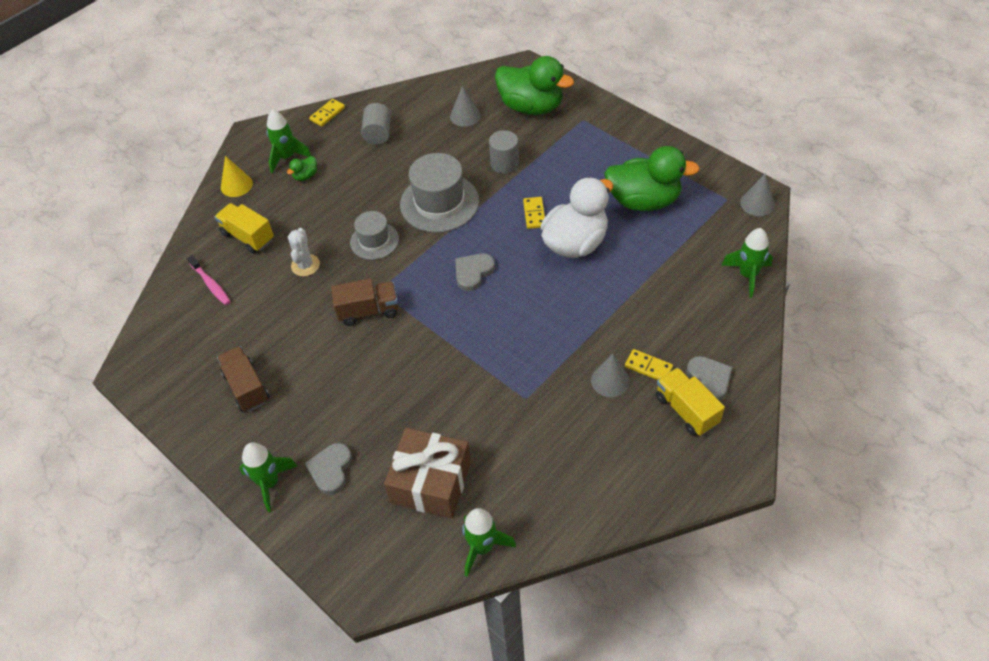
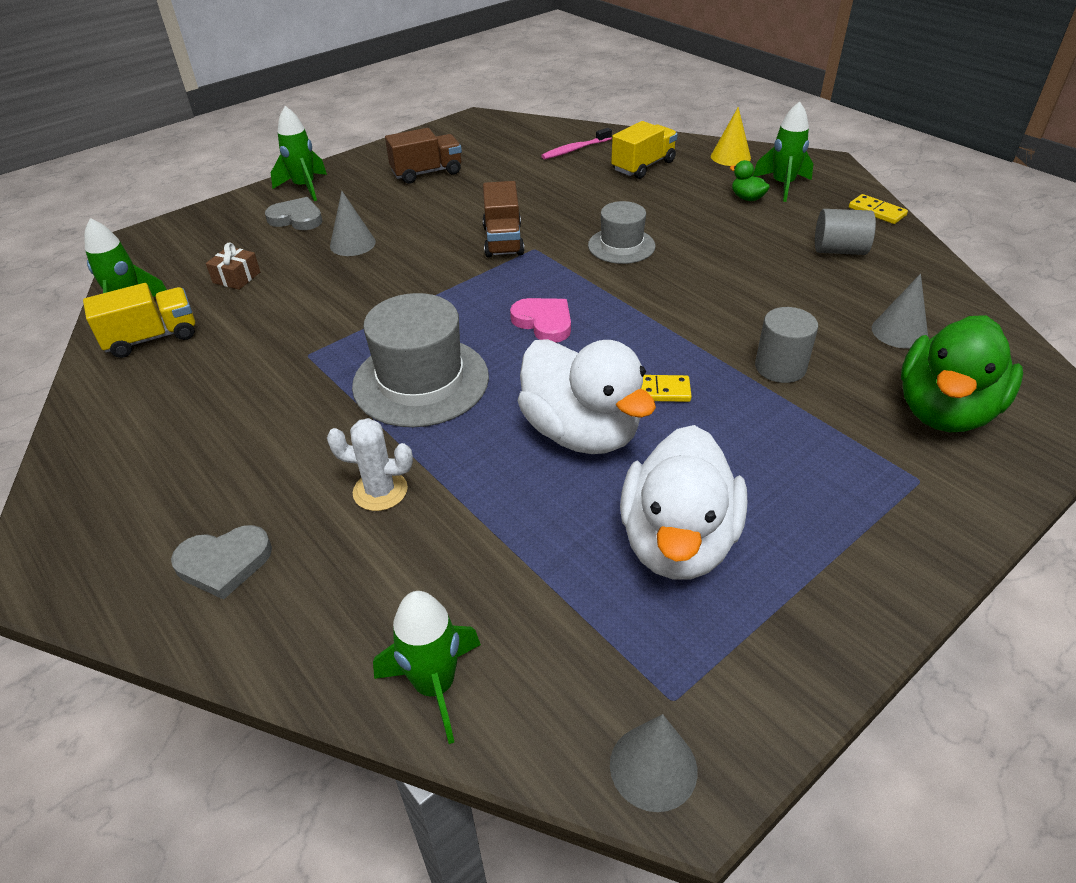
camera: 95 degrees right, 10 degrees down
white cactus [288,228,320,276] -> white cactus moved to [327,418,413,511]
brown gift [384,428,471,519] -> brown gift [206,242,260,290], size x0.44
grey hat [400,153,479,233] -> grey hat moved to [352,293,489,427]
grey heart [455,253,495,291] -> pink heart [510,298,571,342]
grey cone [591,354,629,397] -> grey cone moved to [330,191,376,256]
green duck [604,146,700,211] -> white duck [620,425,747,580]
yellow domino [625,349,673,380] -> none
yellow truck [656,367,725,436] -> yellow truck moved to [83,283,195,358]

